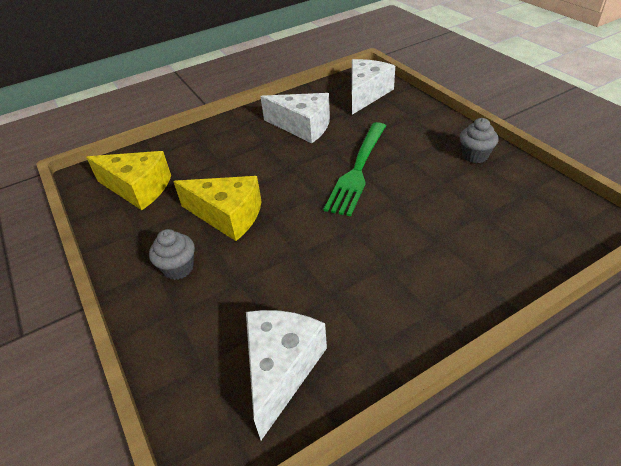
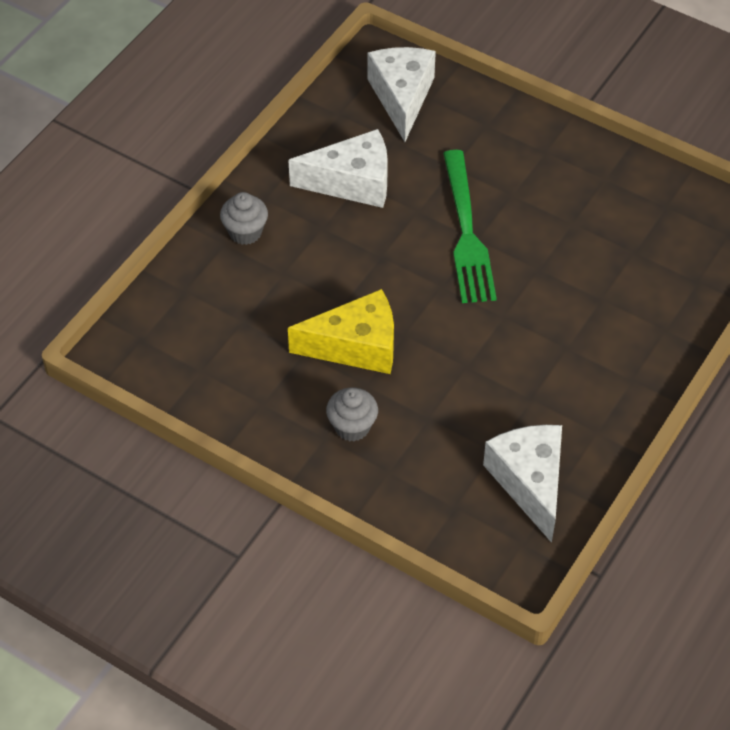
camera: 30 degrees left, 10 degrees up
yellow cheese [86,151,171,210] -> none
grey cupcake [460,118,498,163] -> grey cupcake moved to [220,192,268,245]

